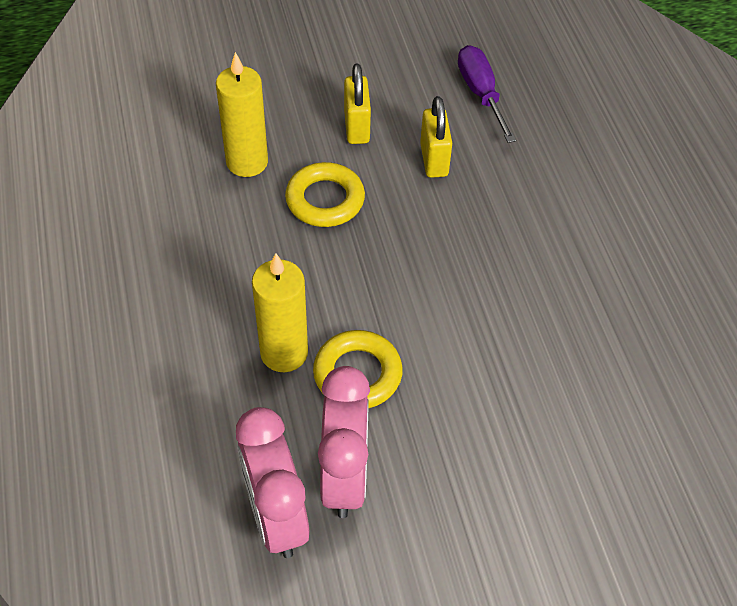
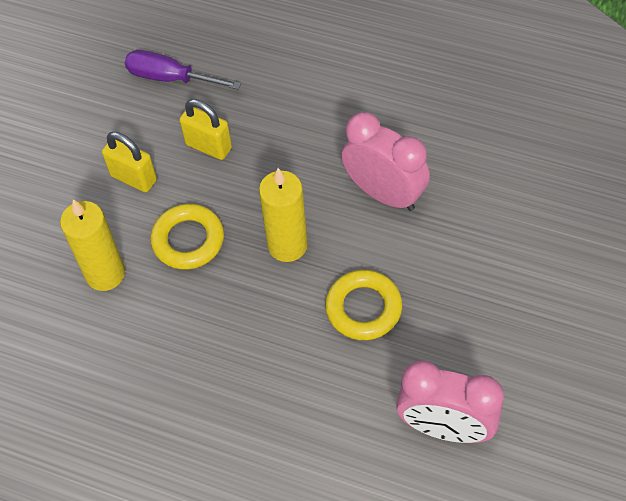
camera: 50 degrees left, 5 degrees up
yellow candle [252,253,308,372] -> yellow candle moved to [259,168,308,262]
pink clock [318,366,370,518] -> pink clock moved to [341,112,430,211]

